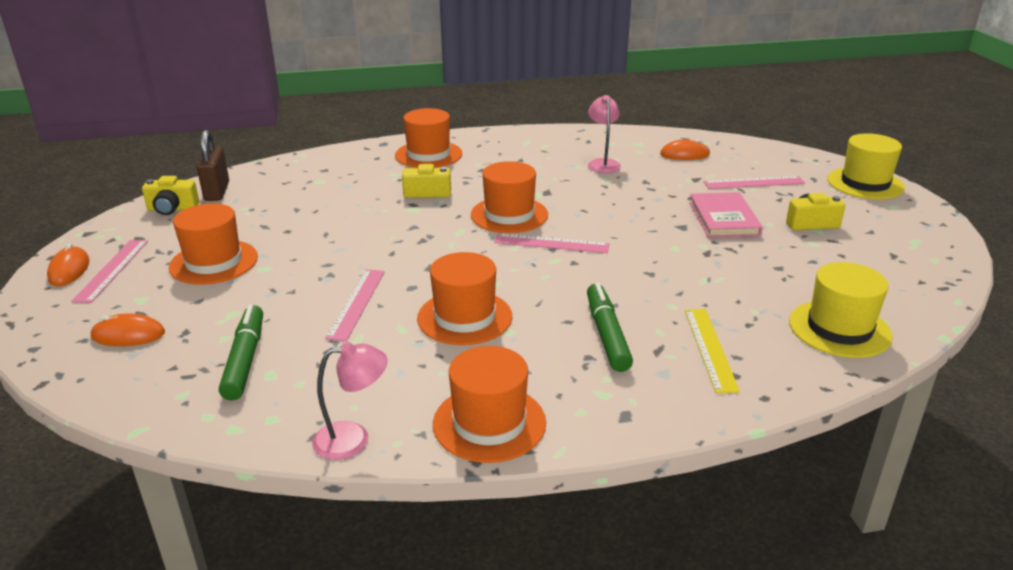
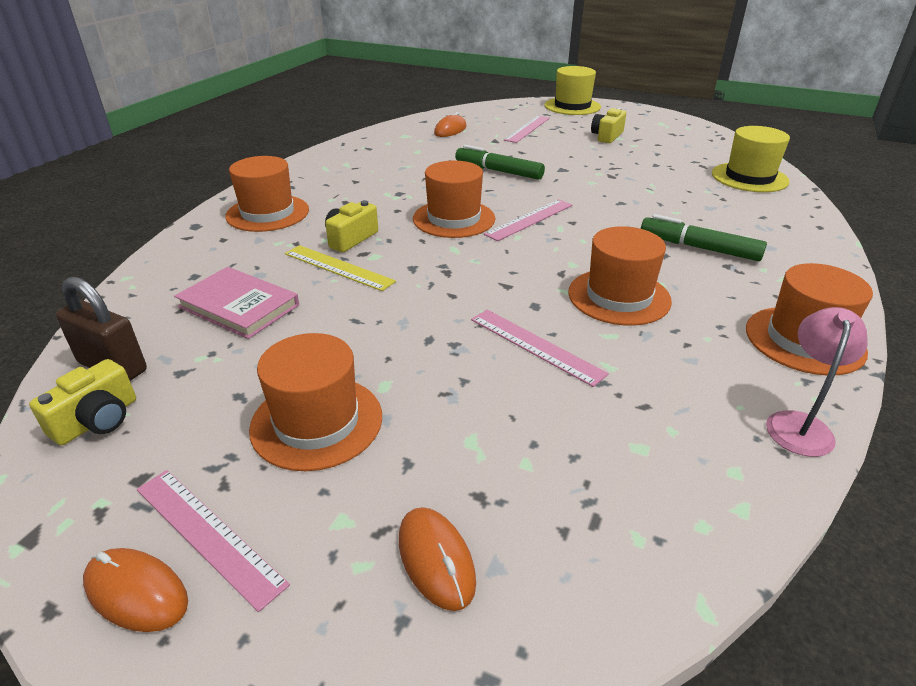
camera: 55 degrees left, 5 degrees up
orange mouse [90,313,165,346] -> orange mouse turned 60 degrees counterclockwise [399,507,476,611]
green marker [219,305,263,400] -> green marker moved to [455,145,545,180]
pink lamp [588,95,621,173] -> none
yellow ruler [685,309,740,393] -> yellow ruler moved to [285,245,396,291]
pink book [689,192,763,238] -> pink book moved to [174,267,299,339]

